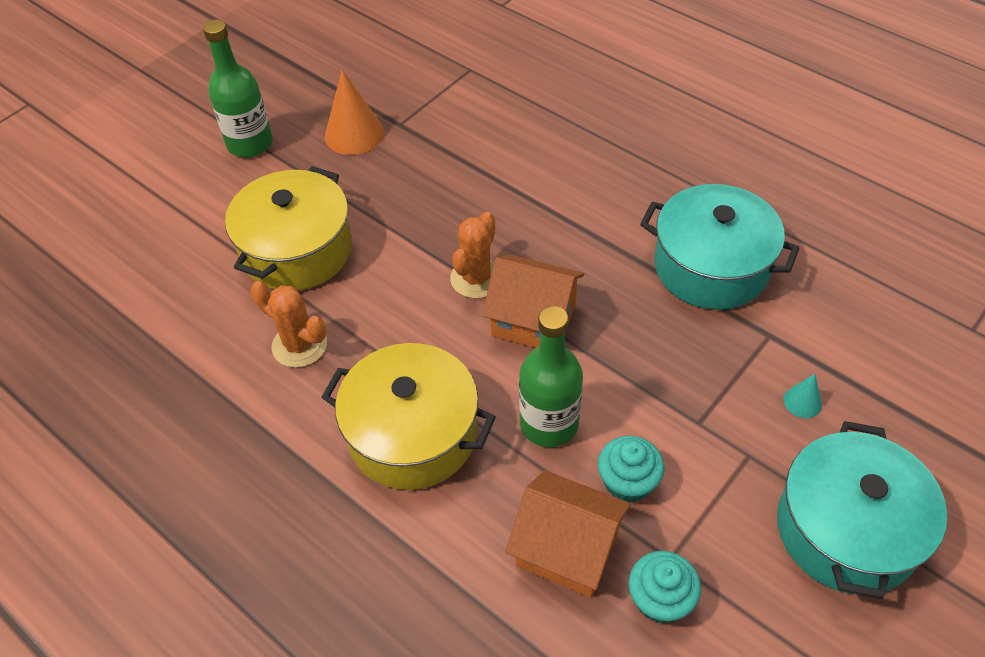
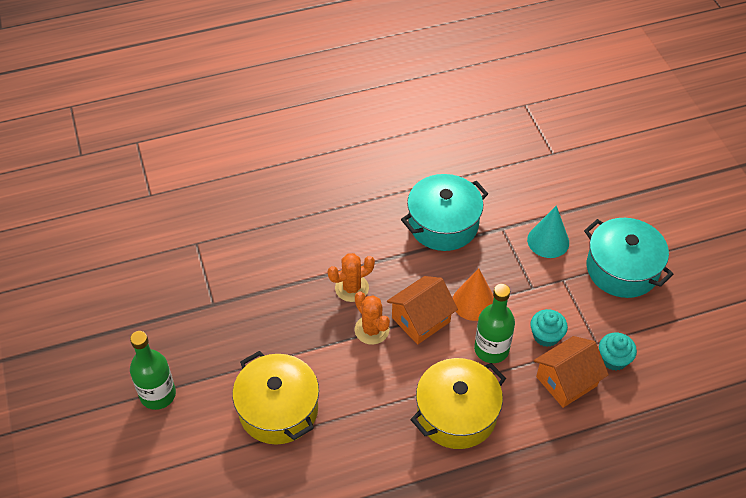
camera: 60 degrees left, 0 degrees up
orange cactus [251,281,327,368] -> orange cactus moved to [328,253,375,302]
orange cone [325,69,384,155] -> orange cone moved to [453,268,494,321]
turquoise cone [783,374,822,418] -> turquoise cone [527,206,569,258], size x1.99

